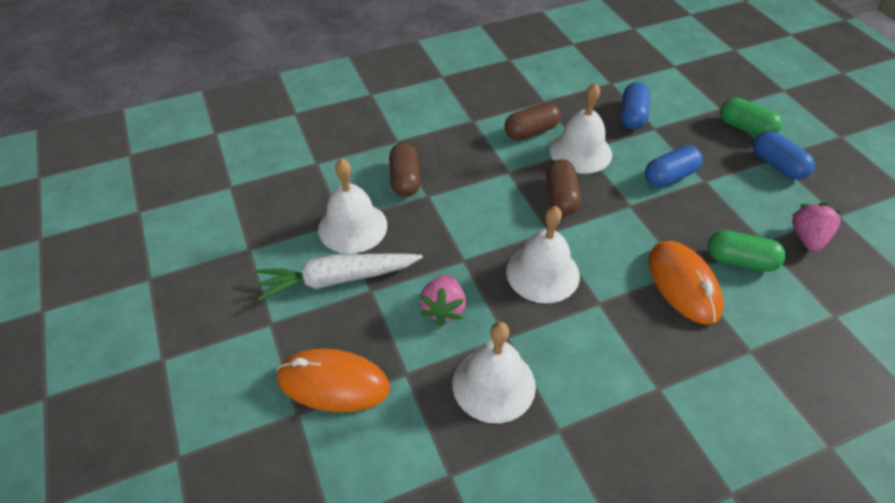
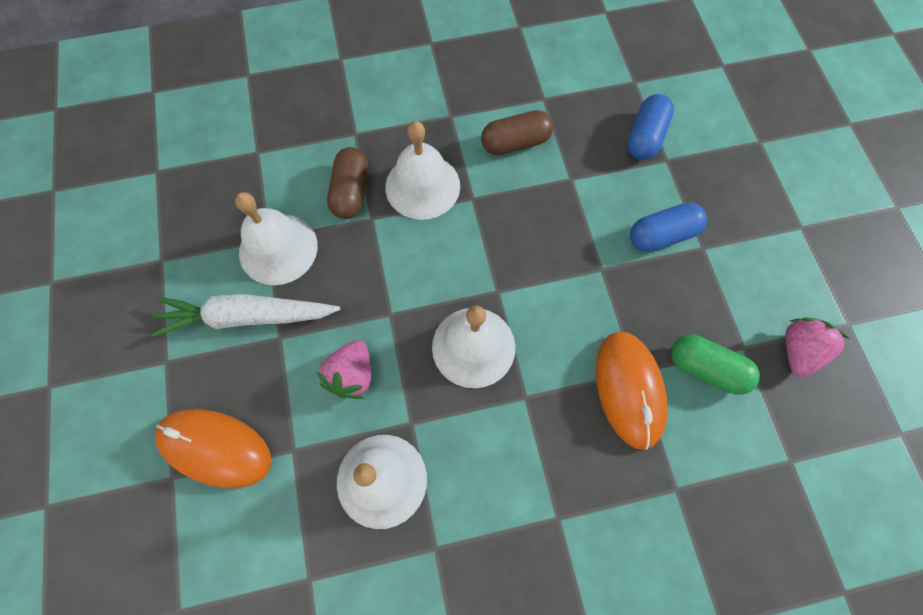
camera: 10 degrees right, 20 degrees up
brown capsule [546,159,581,216] -> none
white bell [549,83,612,174] -> white bell moved to [385,121,460,220]
green capsule [720,98,782,136] -> none
blue capsule [753,131,815,180] -> none

